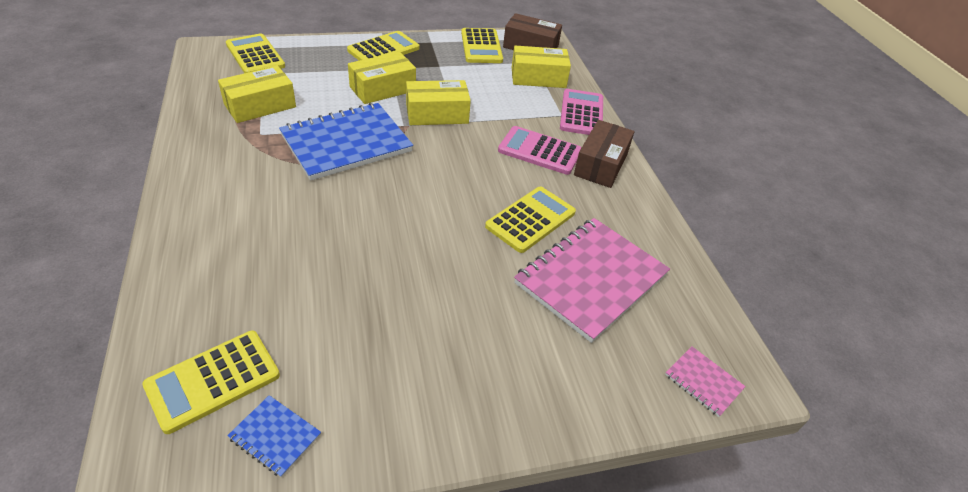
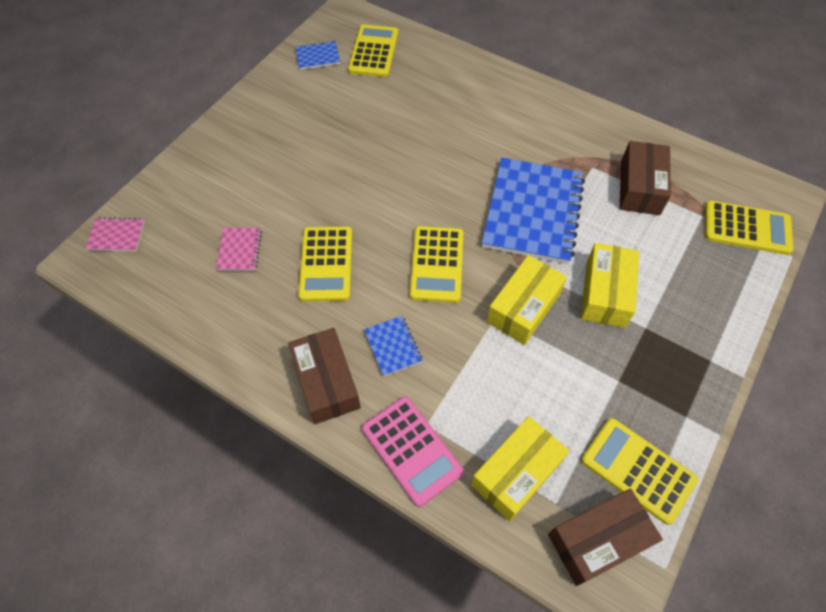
camera: 140 degrees right, 15 degrees up
yellow box [218,66,296,123] -> brown box [620,141,671,215]
yellow calculator [347,31,420,61] -> yellow calculator moved to [409,226,463,303]
pink calculator [498,126,582,175] -> blue notebook [364,316,422,376]
pink notebook [514,218,670,343] -> pink notebook [216,228,262,271], size x0.43

